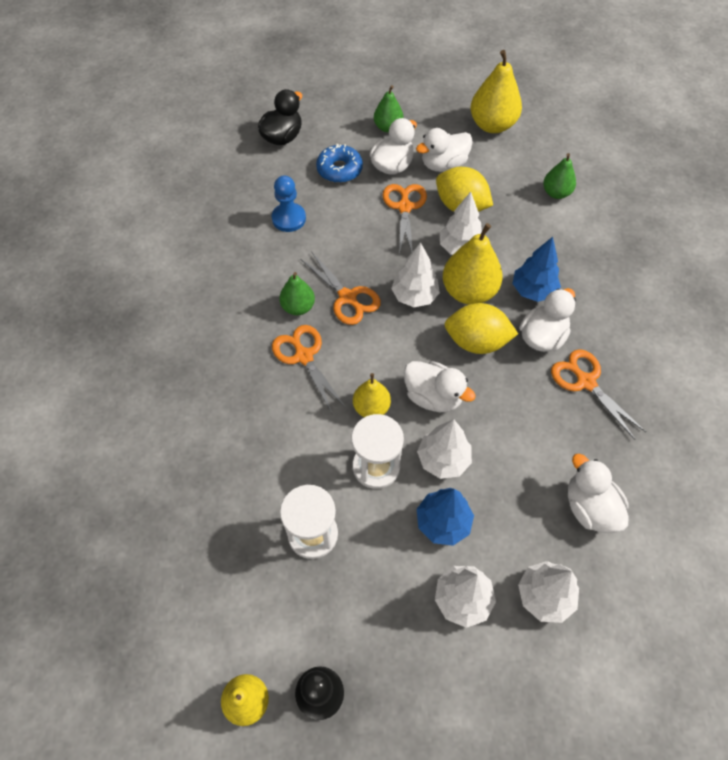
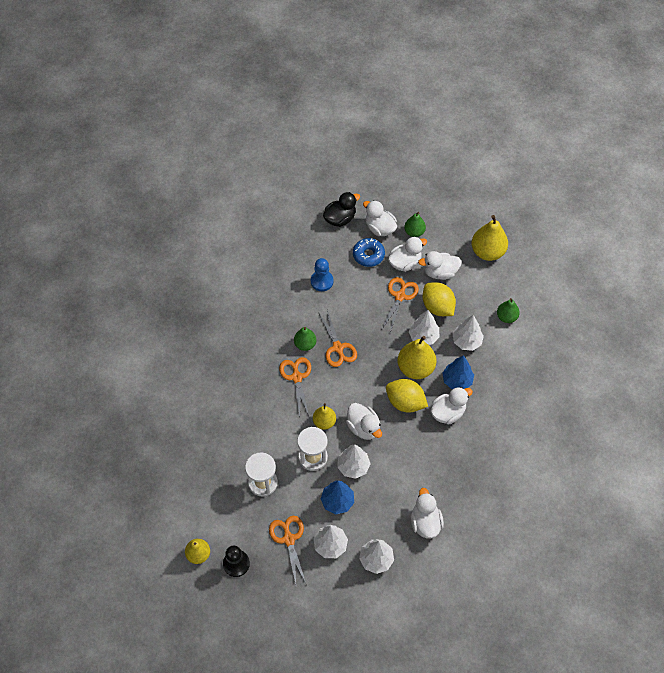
camera: 20 degrees right, 0 degrees up
white tree [391,243,440,307] -> white tree moved to [452,315,484,351]
orange scissors [551,349,646,440] -> orange scissors moved to [269,516,306,584]
none -> white duck [363,200,397,236]

